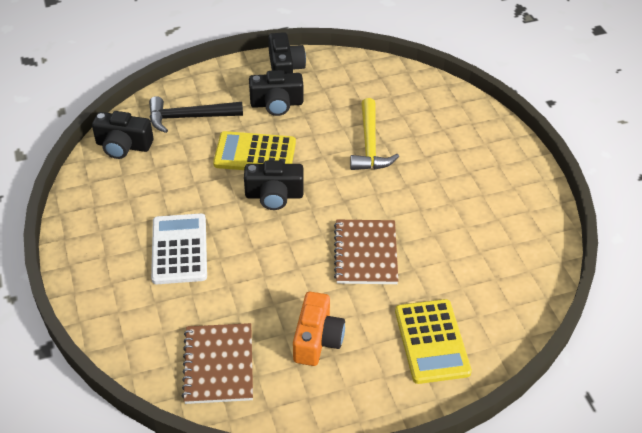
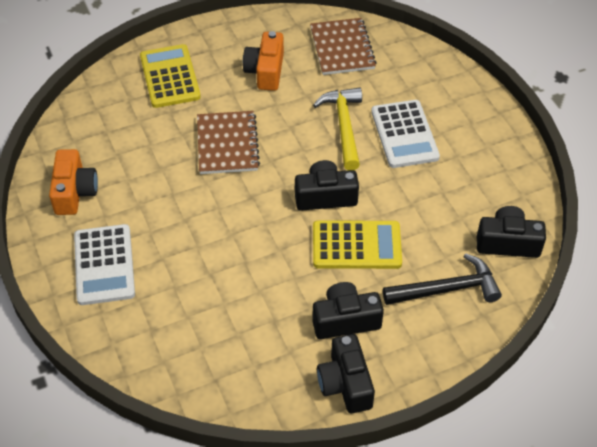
camera: 175 degrees right, 5 degrees up
yellow hammer [350,98,399,170] -> yellow hammer moved to [313,88,362,170]
none -> orange camera [49,149,98,215]
none -> white calculator [74,224,135,305]

